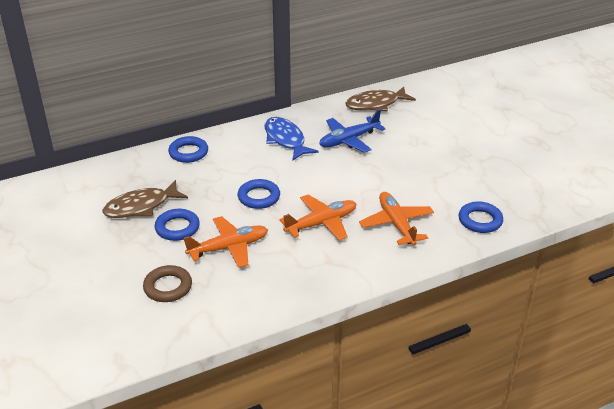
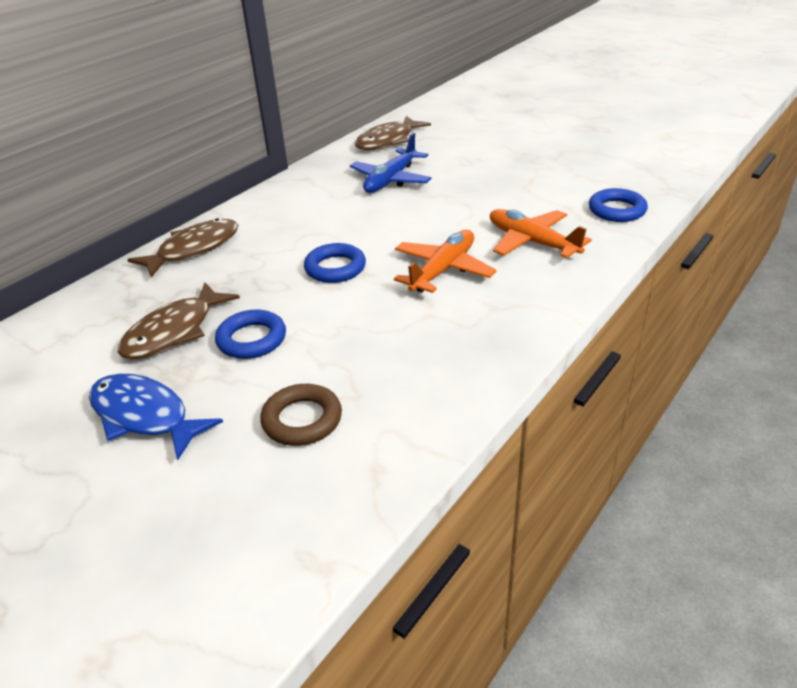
camera: 25 degrees left, 0 degrees up
blue ring [168,136,208,163] -> brown fish [127,218,238,278]
orange plane [184,216,268,268] -> none
blue fish [265,117,319,160] -> blue fish moved to [89,374,223,460]

